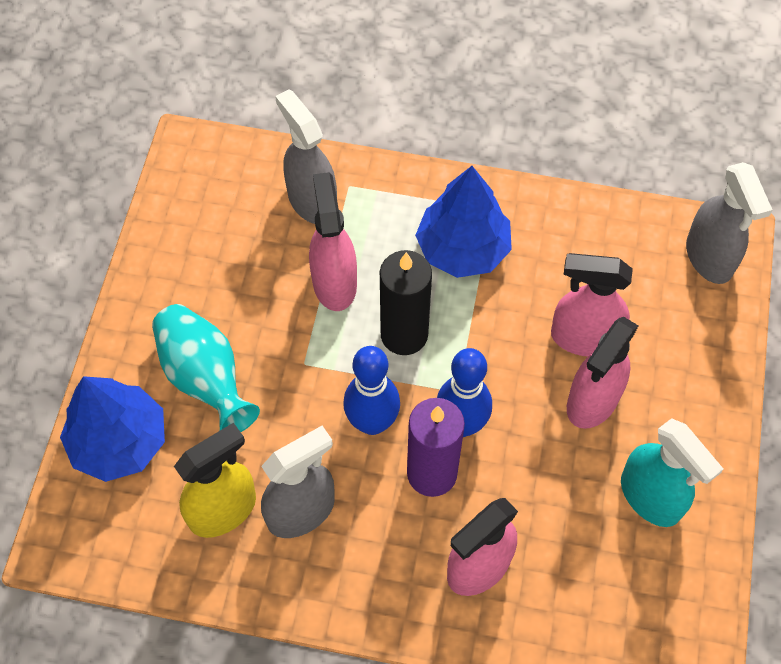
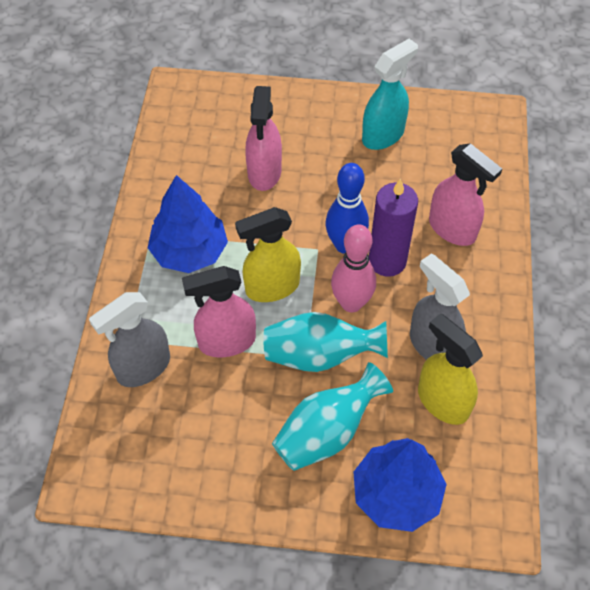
camera: 95 degrees left, 5 degrees down
blue bowling pin [343,346,400,435] -> pink bowling pin [331,224,376,313]
black candle [380,250,432,355] -> yellow spray bottle [235,207,301,302]
pink spray bottle [567,317,638,429] -> none
grey spray bottle [686,162,772,284] -> none
none -> turquoise vase [264,312,388,372]

